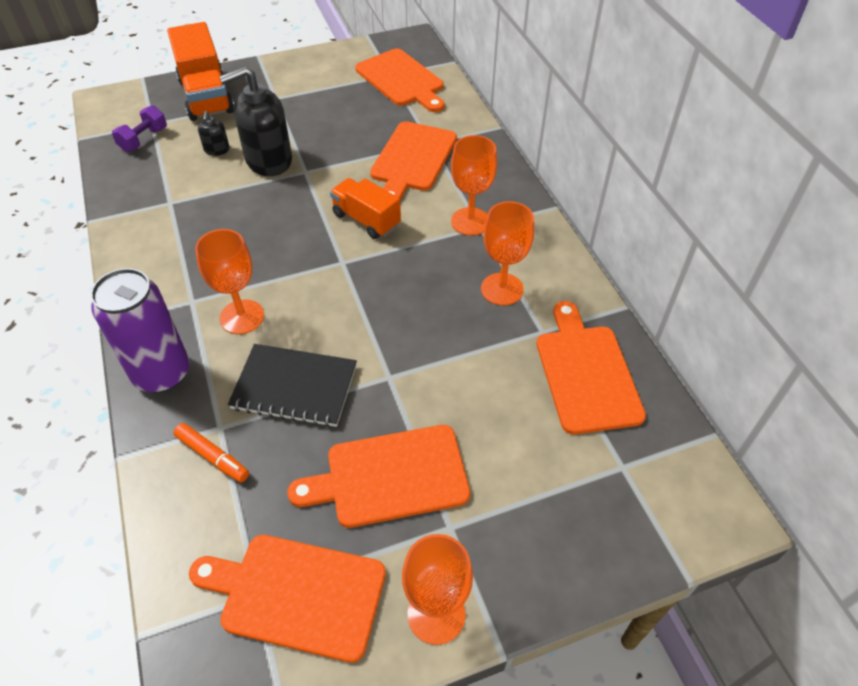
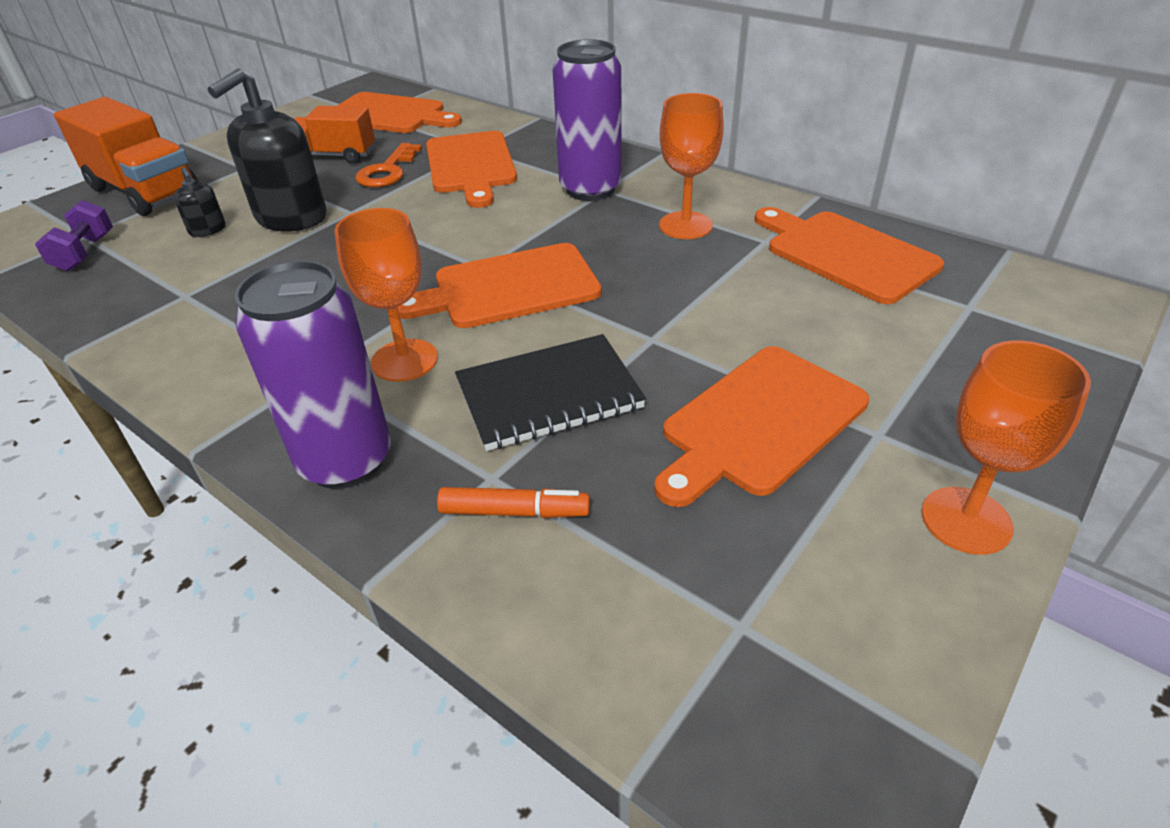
camera: 30 degrees left, 10 degrees down
orange cutting board [189,535,386,663] -> orange cutting board moved to [398,243,602,328]
orange truck [330,178,401,239] -> orange truck moved to [295,106,375,164]
orange goblet [451,135,497,236] -> purple can [553,39,622,201]
none -> orange key [355,143,422,188]

